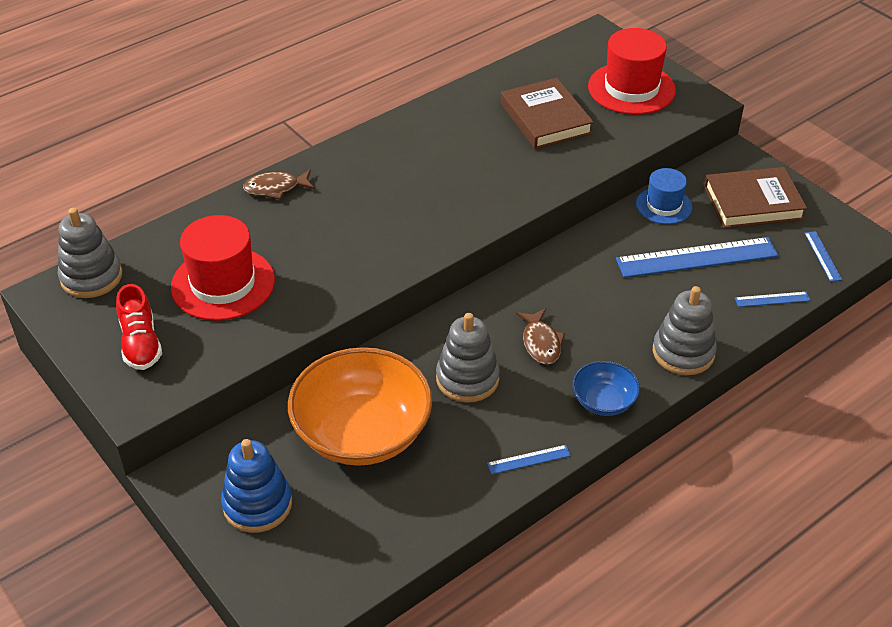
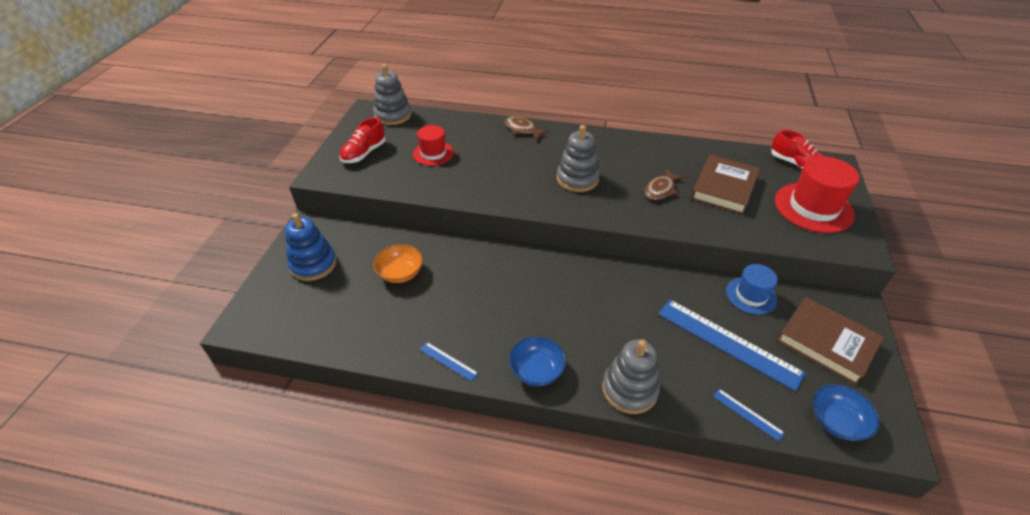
camera: 50 degrees right, 0 degrees up
red hat [171,215,275,321] -> red hat [413,125,454,166], size x0.61
orange bowl [288,347,432,466] -> orange bowl [373,244,423,283], size x0.49
grey stacking toy [436,313,500,403] -> grey stacking toy moved to [557,125,600,192]
brown fish [516,308,565,365] -> brown fish moved to [645,168,685,200]
blue ruler [804,231,842,282] -> blue bowl [813,384,880,441]
none -> red shoe [771,130,824,170]

